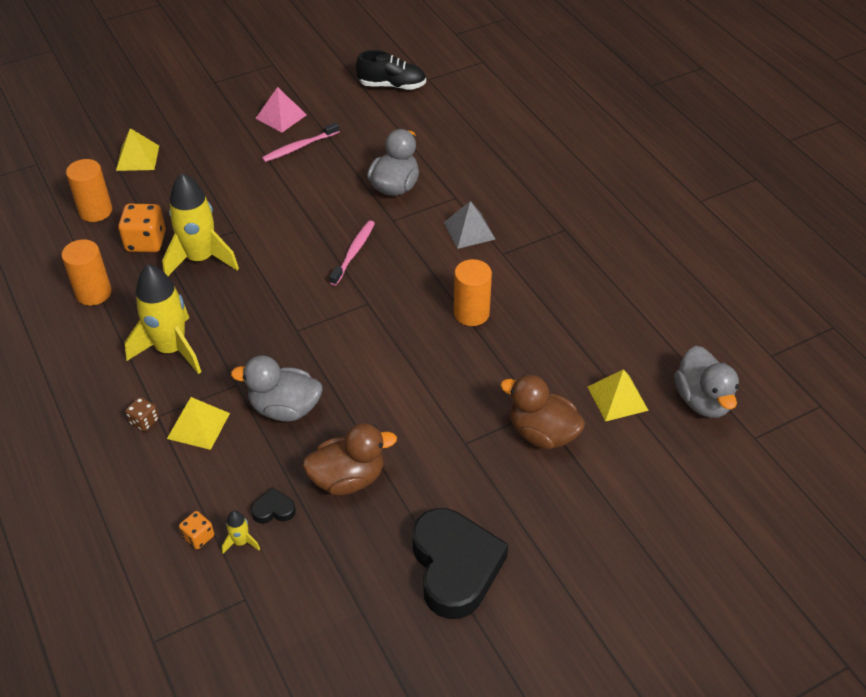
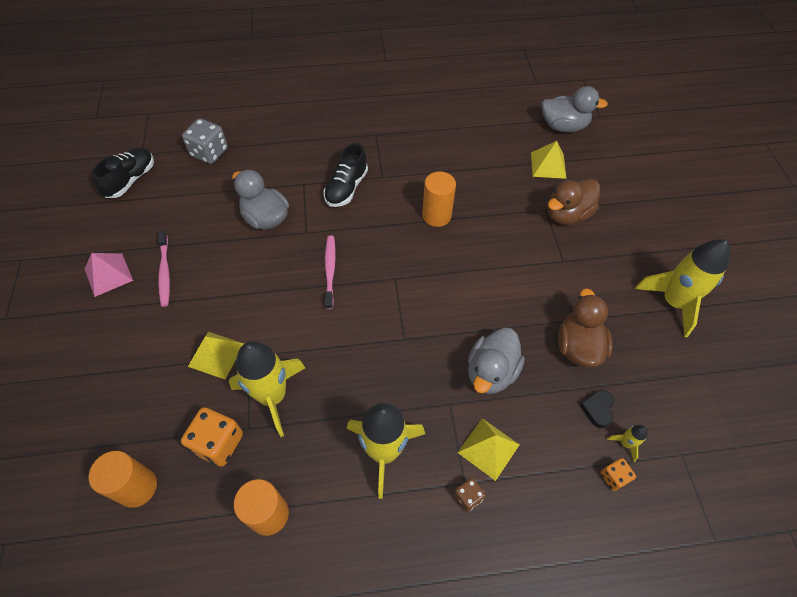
camera: 70 degrees left, 10 degrees up
yellow pyramid [116,128,159,171] -> yellow pyramid moved to [188,332,244,379]
pink toothbrush [330,221,375,286] -> pink toothbrush turned 45 degrees clockwise [325,235,336,310]
black heart [412,508,508,619] -> yellow rocket [635,239,731,337]
grey pyramid [444,201,496,249] -> black shoe [324,143,368,207]
none -> grey dice [182,118,228,164]

